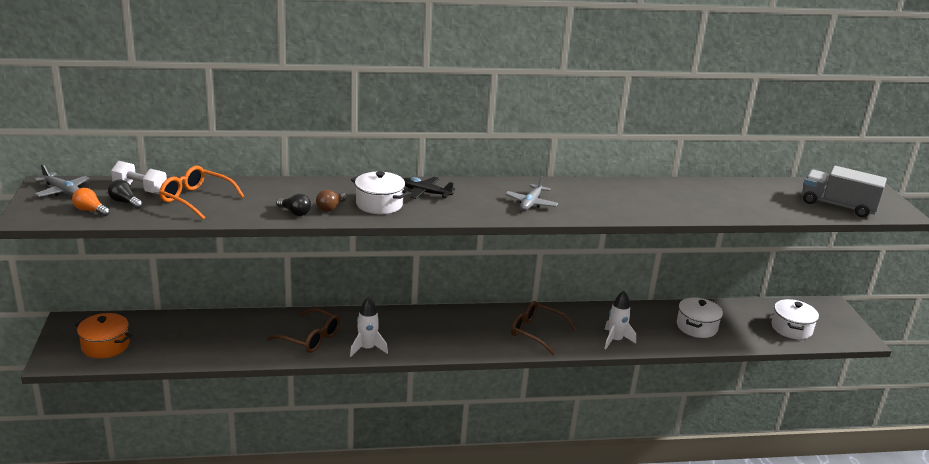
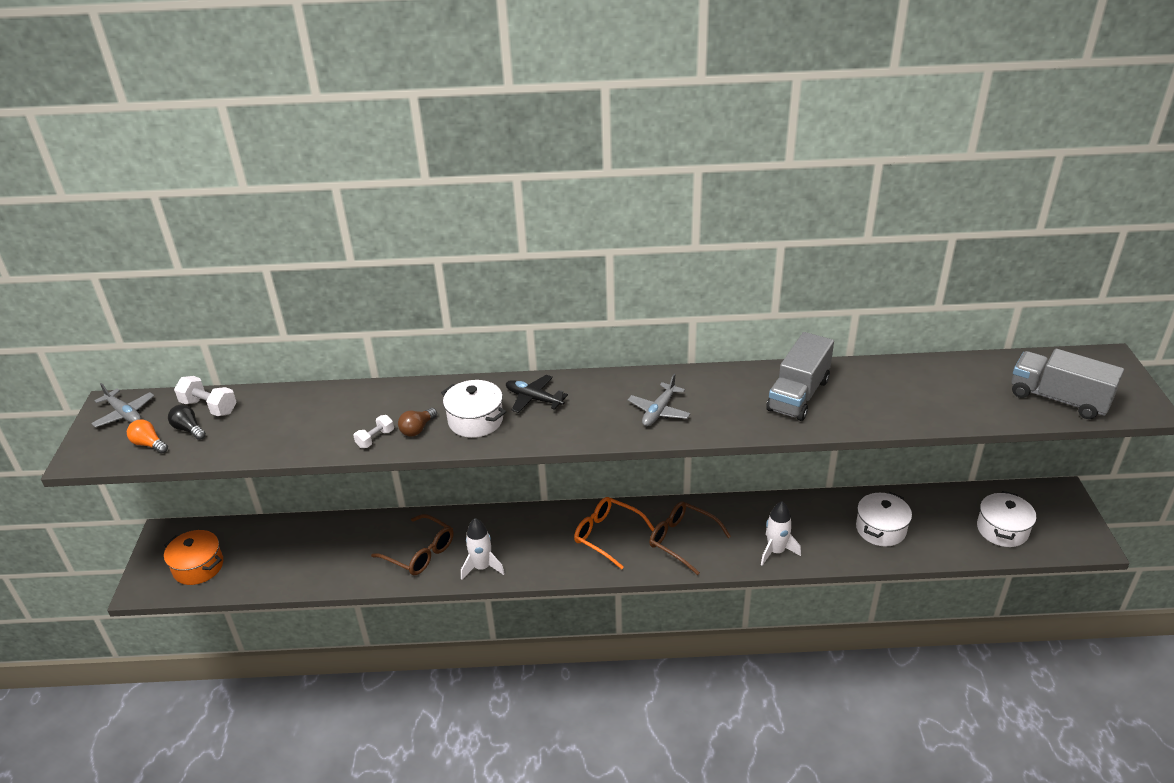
camera: 10 degrees right, 10 degrees up
orange glasses [159,166,244,220] -> orange glasses moved to [574,497,654,569]
black light bulb [276,194,311,216] -> white dumbbell [353,415,394,448]
none -> grey truck [766,332,834,421]

